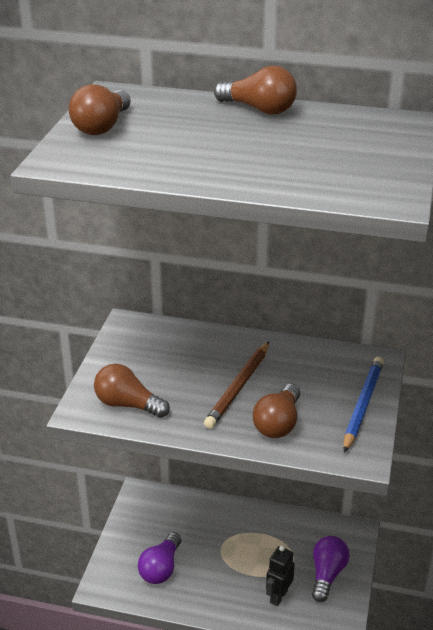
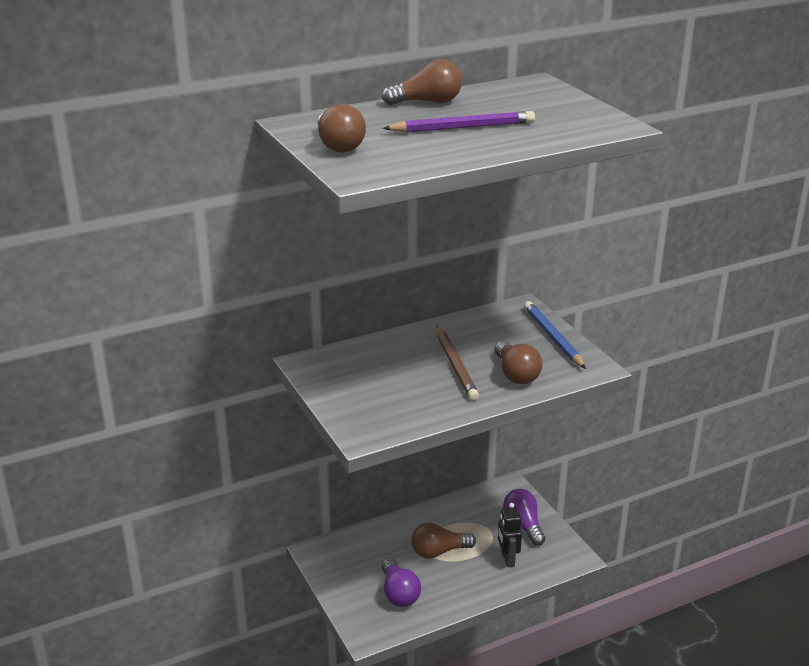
camera: 40 degrees left, 5 degrees down
brown light bulb [94,364,170,418] -> brown light bulb moved to [411,523,476,559]
none -> purple pencil [383,111,535,132]

